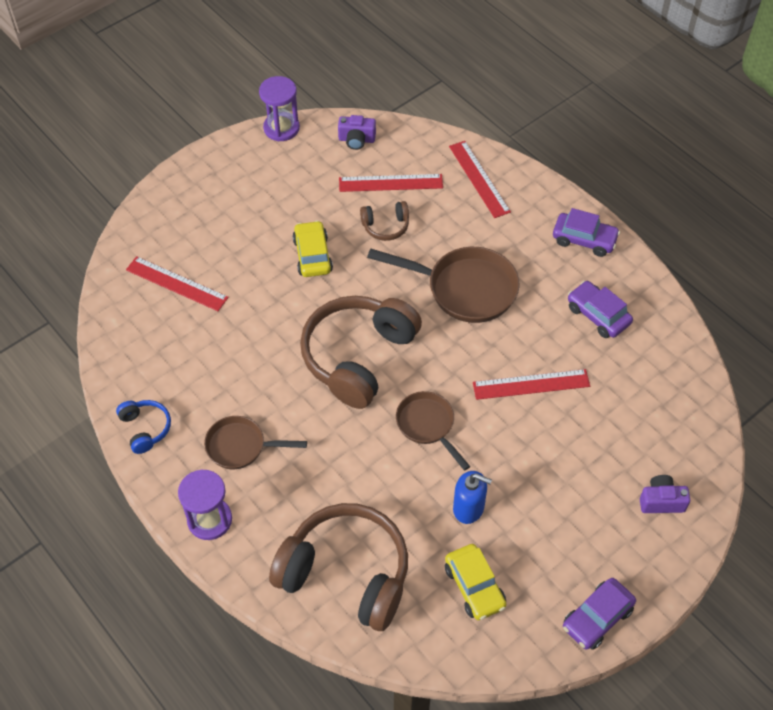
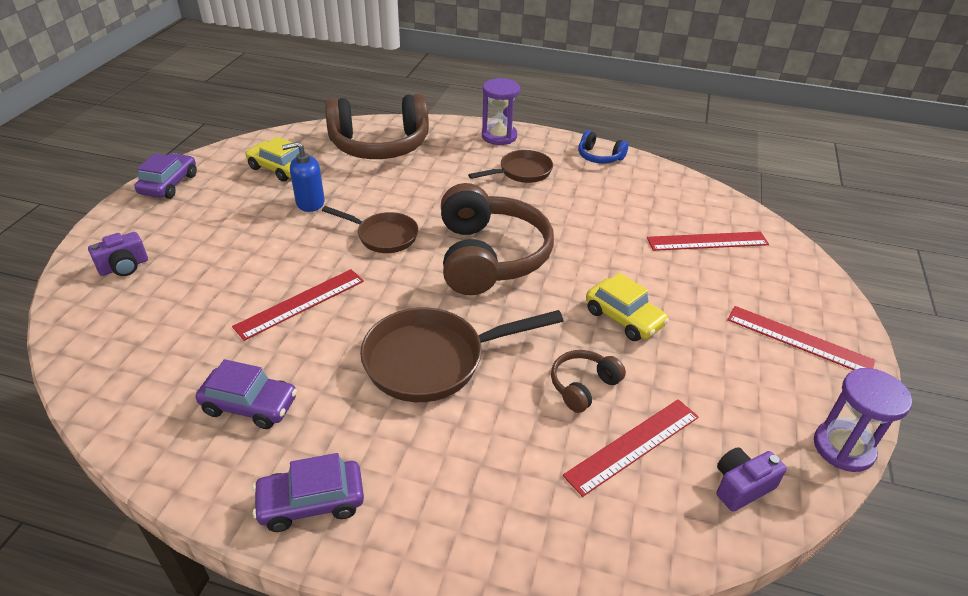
camera: 145 degrees right, 15 degrees down
red ruler [449,141,511,218] -> red ruler moved to [727,306,875,370]

